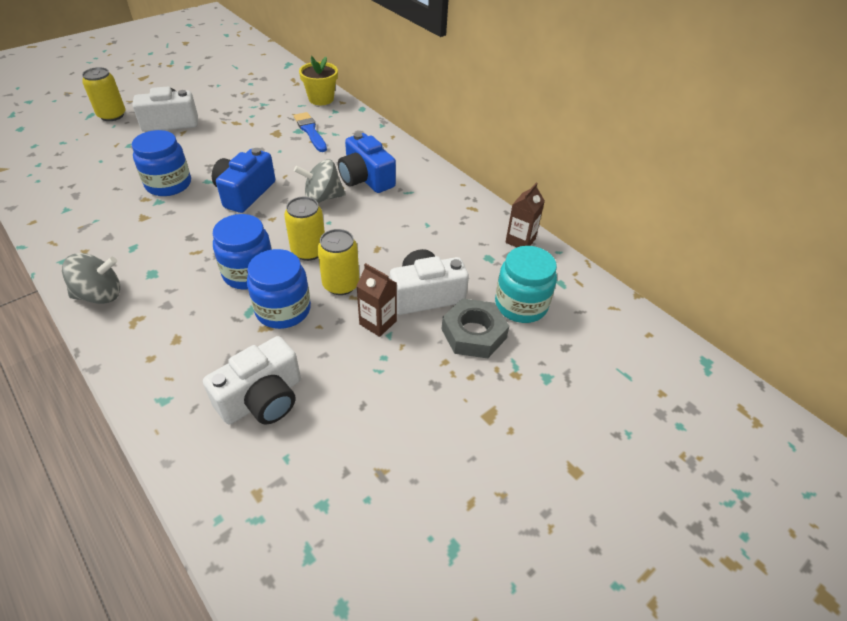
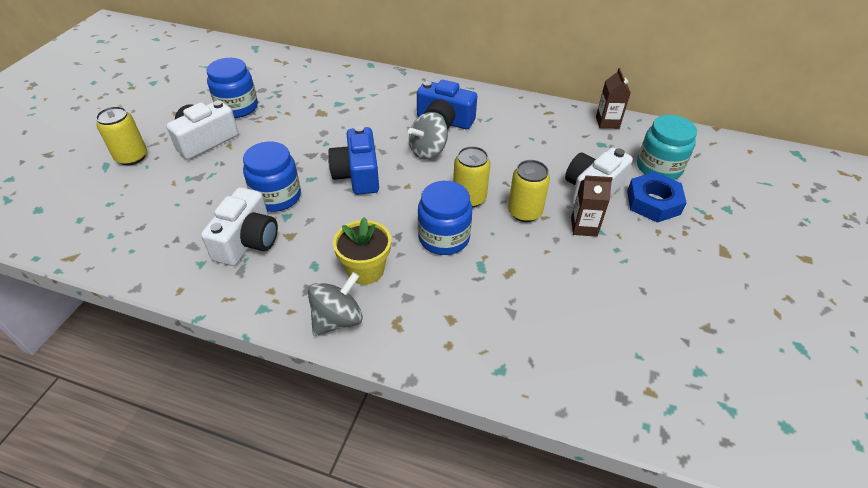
camera: 30 degrees left, 0 degrees up
white camera [203,336,301,425] -> white camera moved to [201,187,278,266]
blue jar [247,249,311,329] -> blue jar moved to [206,58,258,118]
blue brush [294,112,327,152] -> none
yellow flower pot [299,56,338,105] -> yellow flower pot moved to [333,217,391,285]
grey nut [442,298,509,358] -> blue nut [627,172,687,223]

